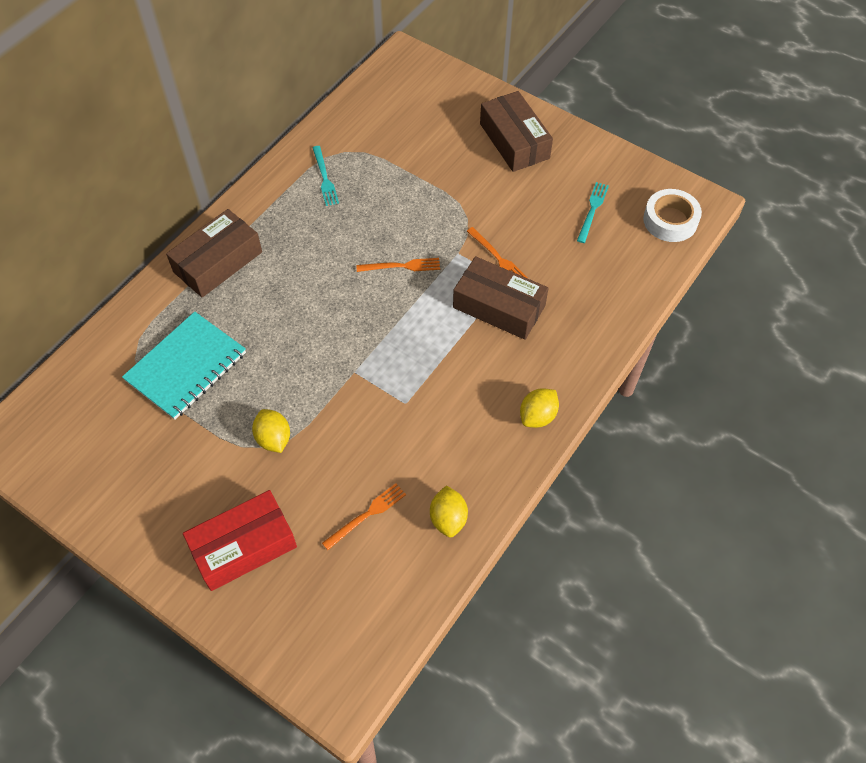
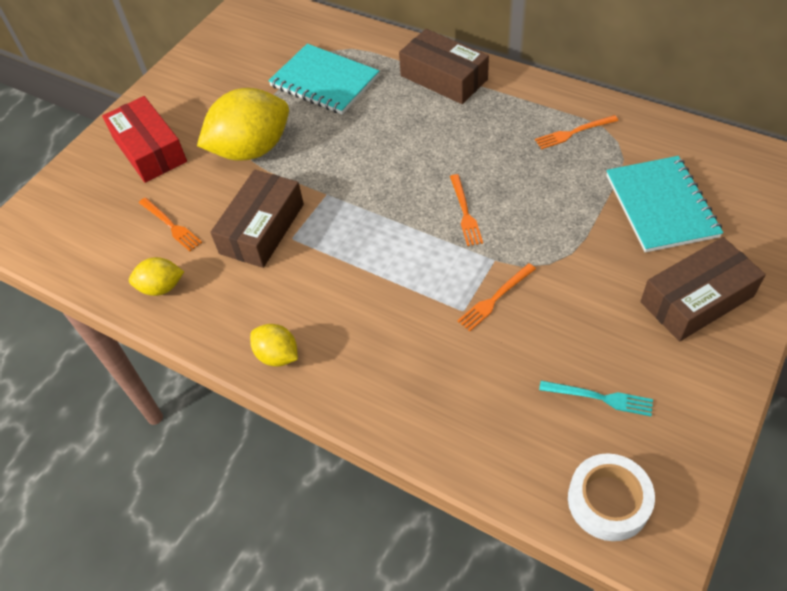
camera: 90 degrees right, 5 degrees down
yellow lemon [252,409,290,453] -> yellow lemon [197,88,289,161], size x2.02
turquoise fork [312,146,339,206] -> orange fork [535,115,618,149]
brown box [453,256,549,340] -> brown box moved to [210,170,304,268]
none -> turquoise notebook [606,156,723,252]

